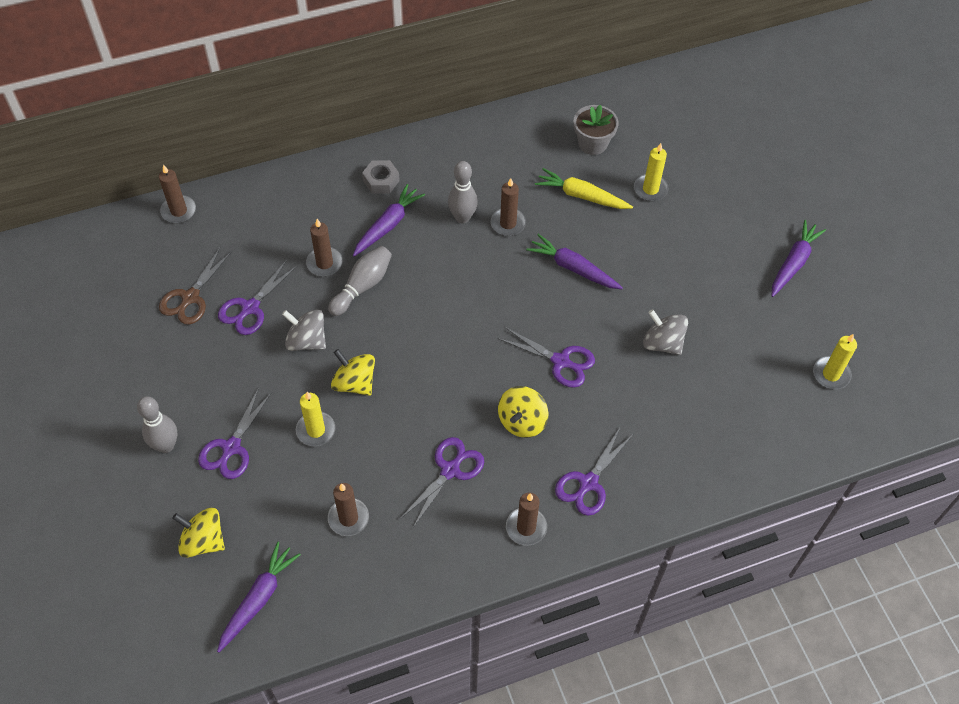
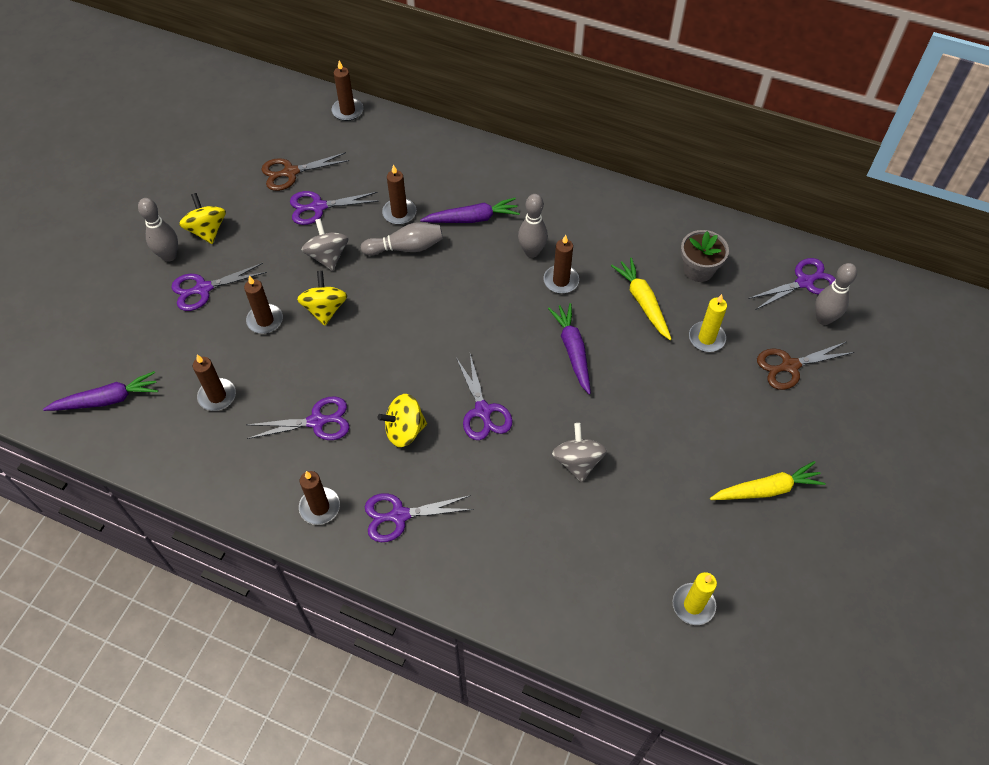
camera: 45 degrees right, 0 degrees up
yellow spinning top [172,508,225,558] -> yellow spinning top moved to [179,193,226,244]
yellow candle [296,392,336,446] -> brown candle [244,276,283,334]
grey nut [362,160,400,194] -> none
purple carrot [772,220,826,297] -> yellow carrot [710,461,826,500]
none -> purple scissors [748,258,836,309]
none -> brown scissors [757,342,854,390]
none -> grey bowling pin [815,263,857,325]

